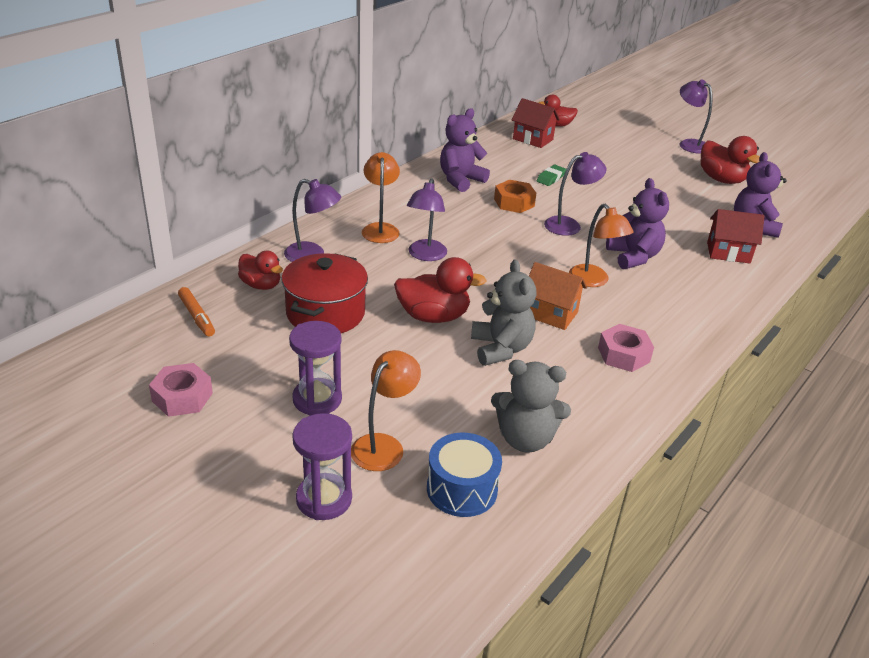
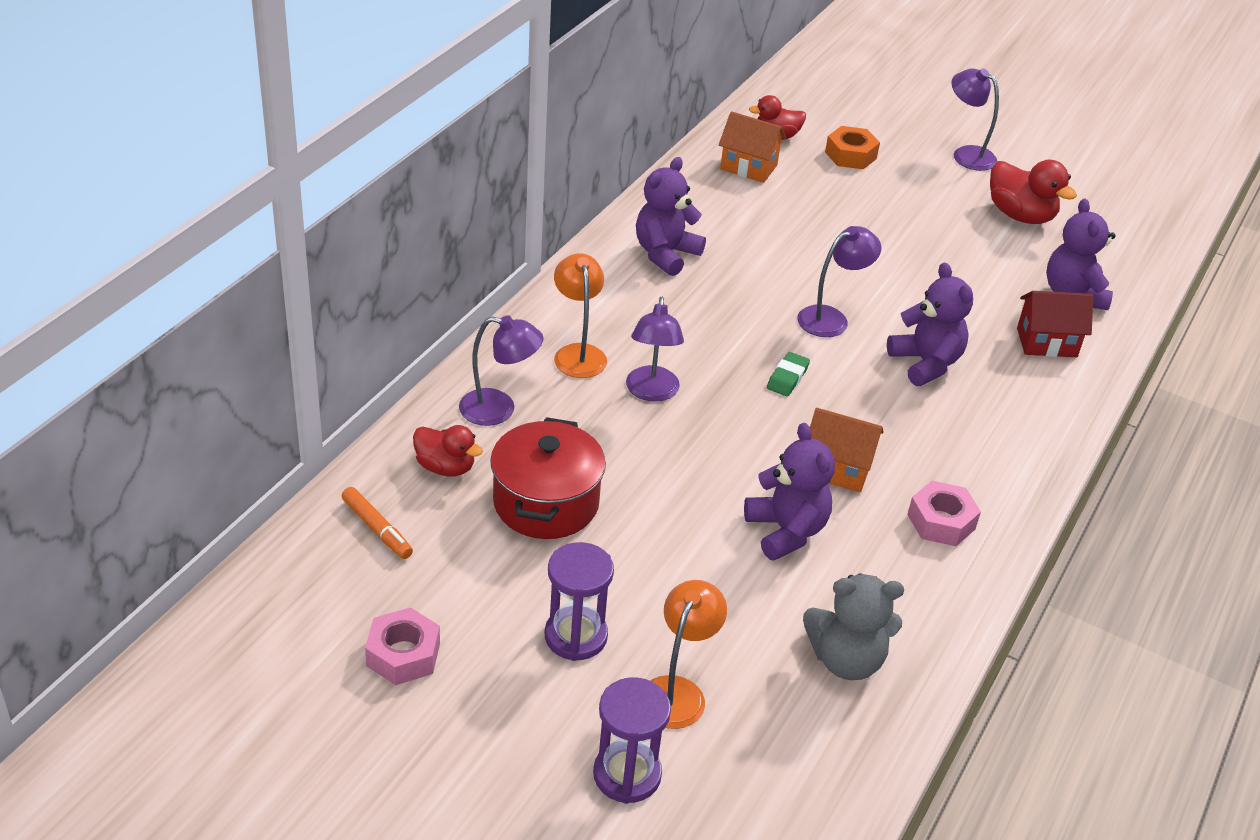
camera: 10 degrees left, 5 degrees up
red duck [394,257,487,323] -> none
blue drum [427,433,502,517] -> none
grey teddy bear [471,260,537,366] -> purple teddy bear [744,423,835,561]
orange nut [494,180,536,213] -> orange nut moved to [825,126,880,169]
red house [512,98,560,148] -> orange house [719,111,786,183]
green eraser [537,165,566,186] -> green eraser moved to [767,352,810,396]
orange lamp [569,204,634,287] -> none

